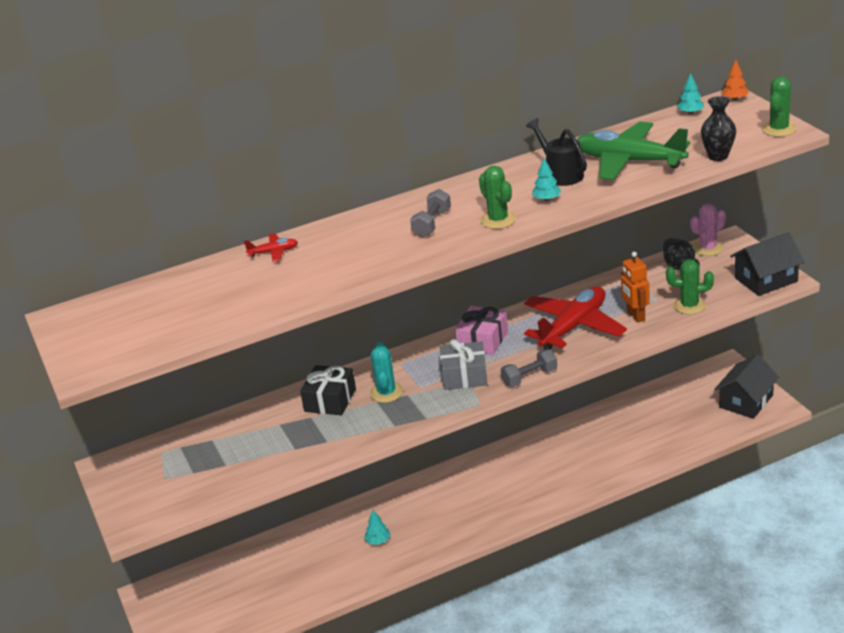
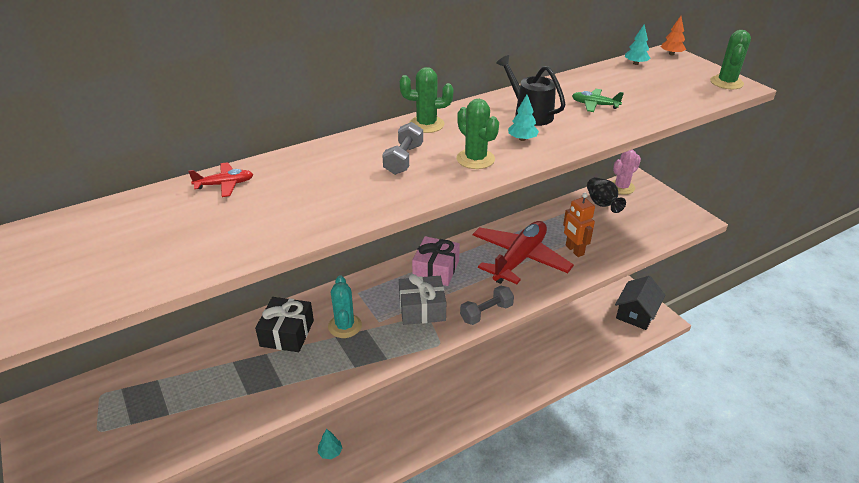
camera: 10 degrees left, 5 degrees up
green plane [577,121,690,180] -> green plane [572,89,624,112], size x0.43
green cactus [666,259,714,315] -> green cactus moved to [400,67,453,133]
black vase [701,96,736,161] -> none
black house [730,232,804,296] -> none

